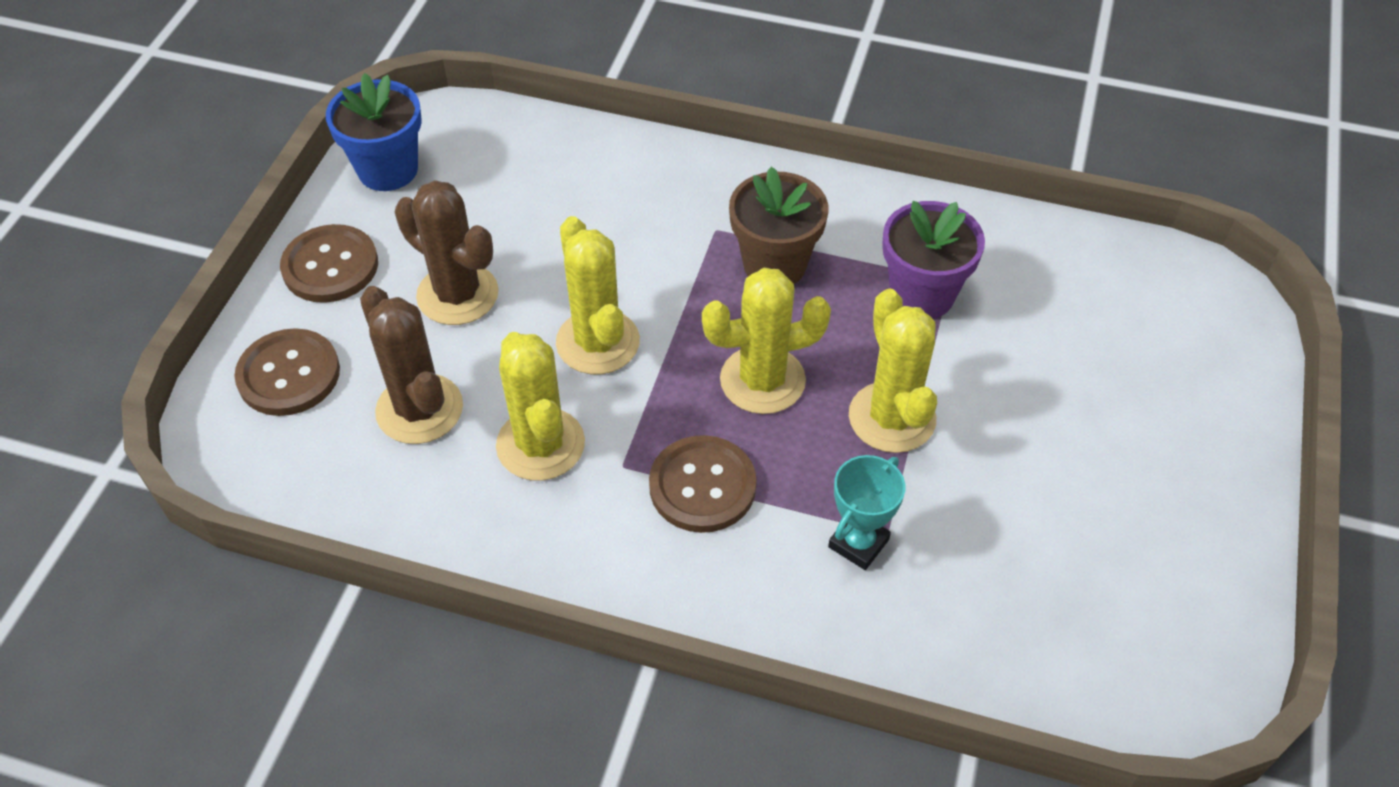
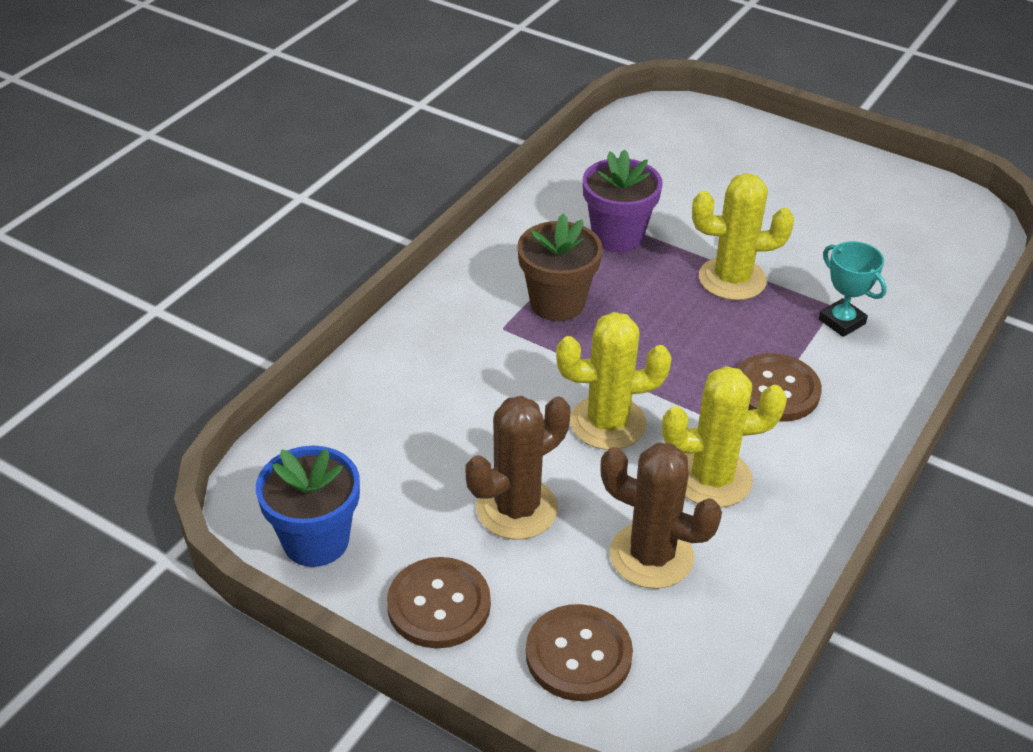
camera: 75 degrees left, 10 degrees down
brown cactus [360,286,463,444] -> brown cactus turned 45 degrees clockwise [600,443,722,589]
yellow cactus [702,268,831,414] -> none

